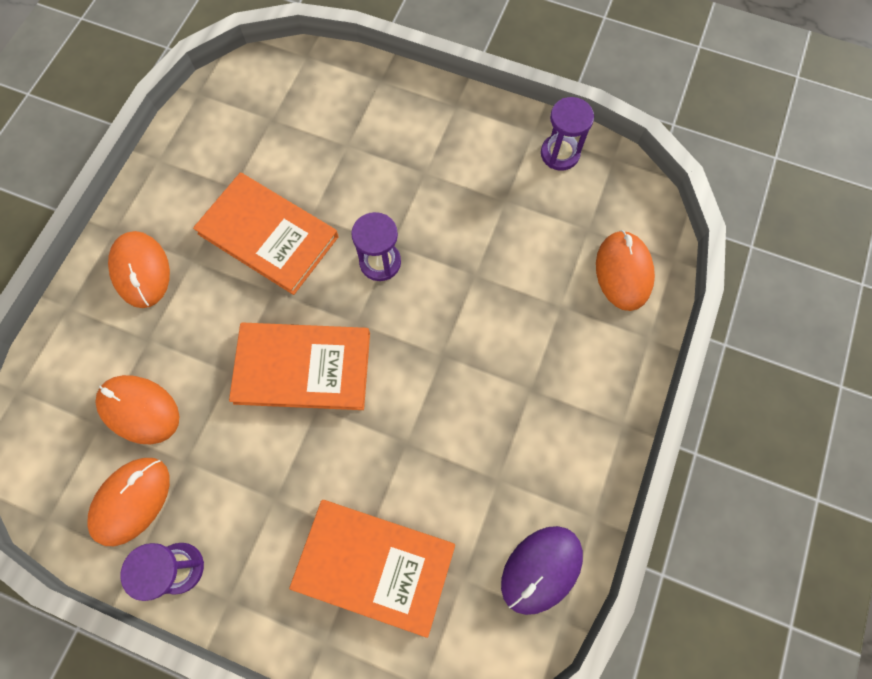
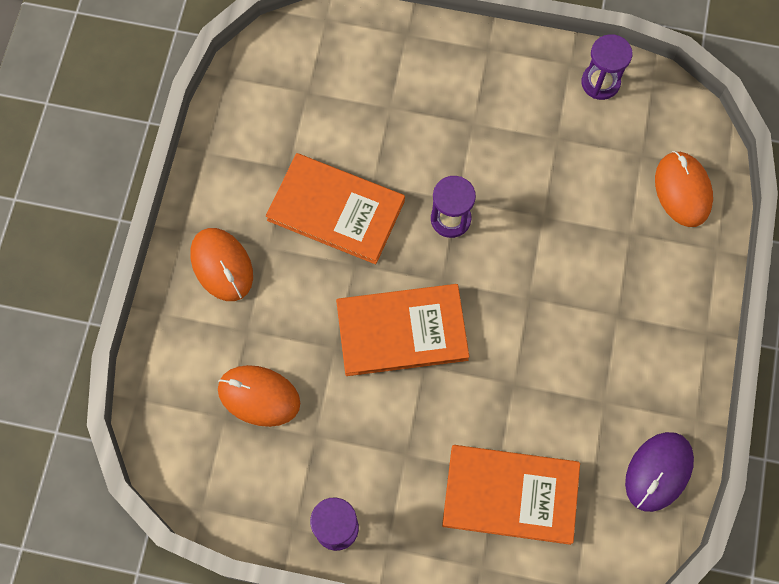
camera: 10 degrees left, 0 degrees up
orange mouse [87,458,170,546] -> none

